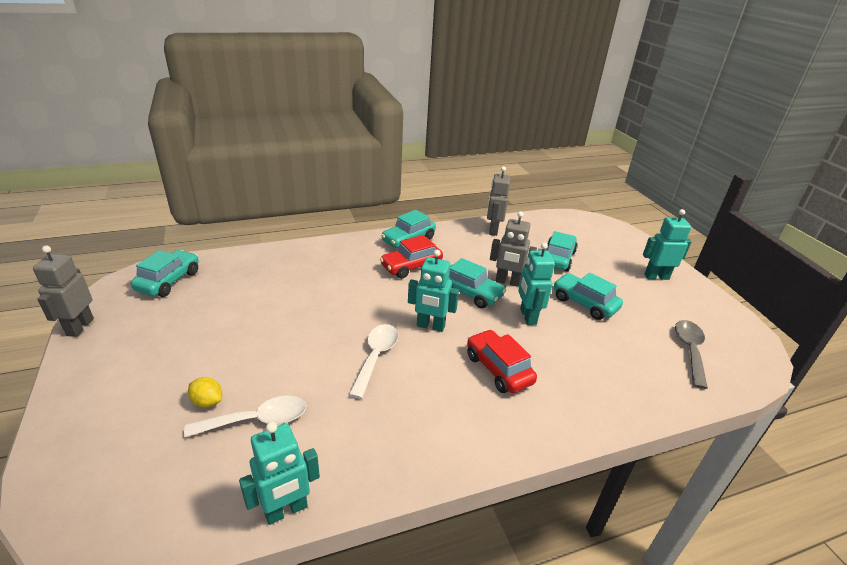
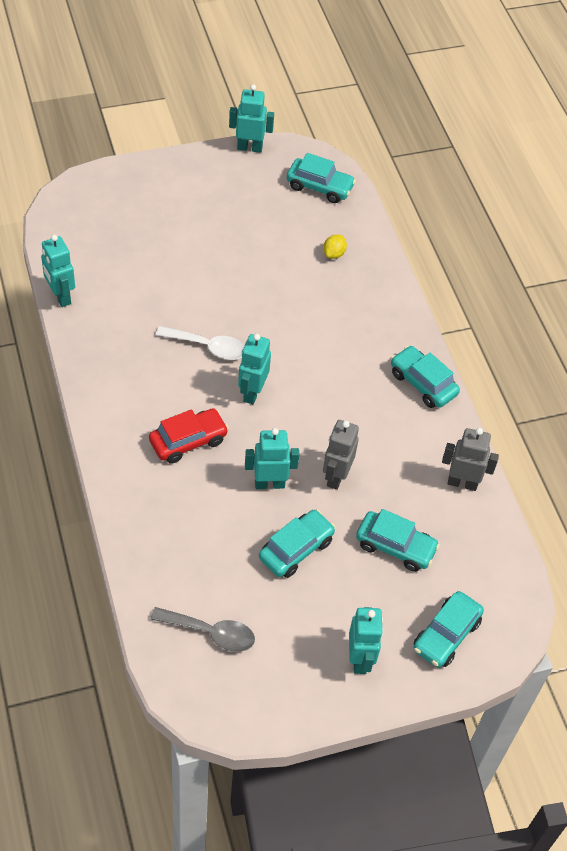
camera: 90 degrees right, 20 degrees up
grey robot [33,246,94,337] -> turquoise robot [229,84,274,153]
white spoon [184,396,306,437] -> none
yellow lemon [188,377,222,407] -> yellow lemon moved to [323,234,347,259]
red car [380,235,443,279] -> none
turquoise car [448,258,506,308] -> turquoise car moved to [413,591,484,668]

